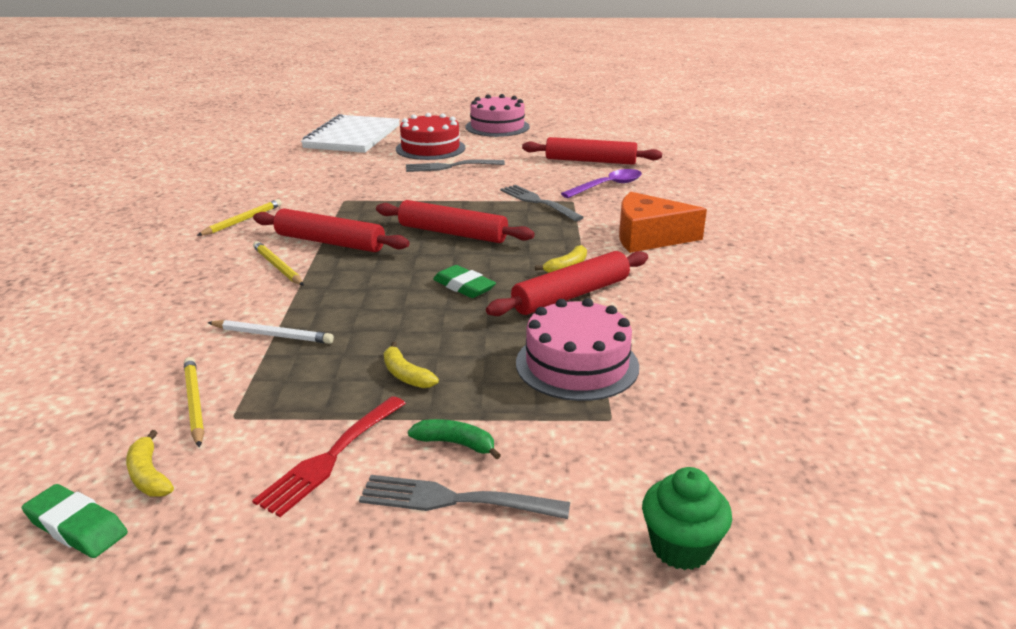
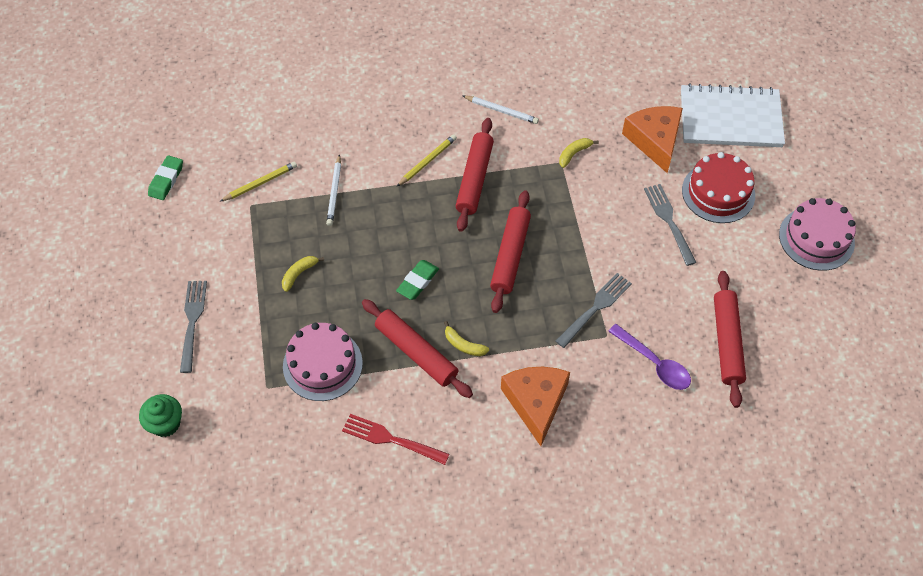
camera: 80 degrees right, 30 degrees up
yellow banana [126,430,174,497] -> yellow banana moved to [559,138,599,168]
yellow pencil [197,199,282,236] -> white pencil [463,96,539,124]
red fork [252,396,406,517] -> red fork moved to [342,414,449,465]
green banana [408,419,501,460] -> none
none -> orange cheese [622,106,683,173]

